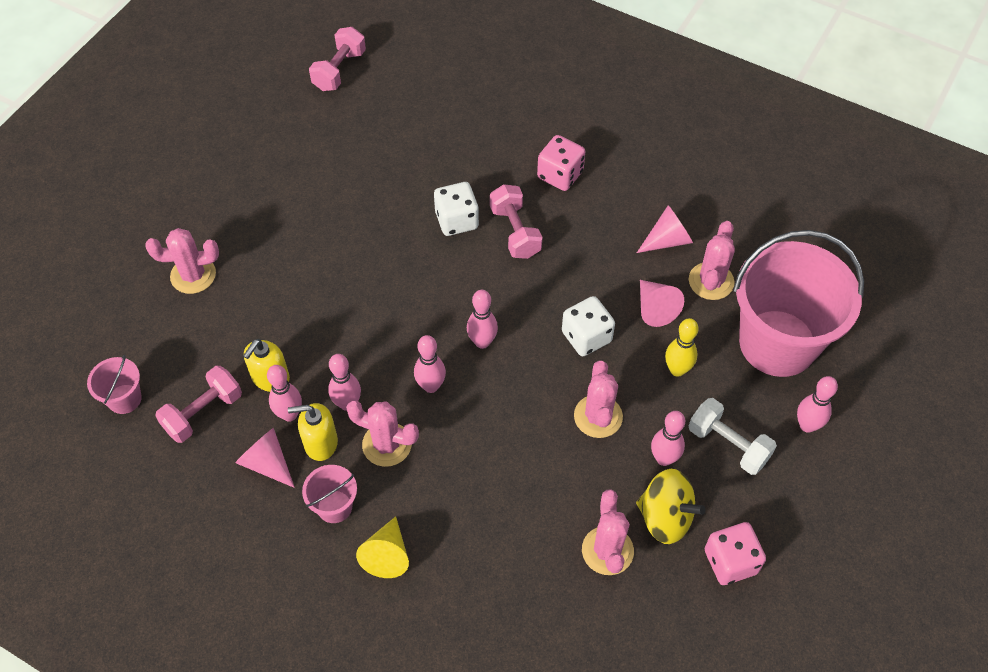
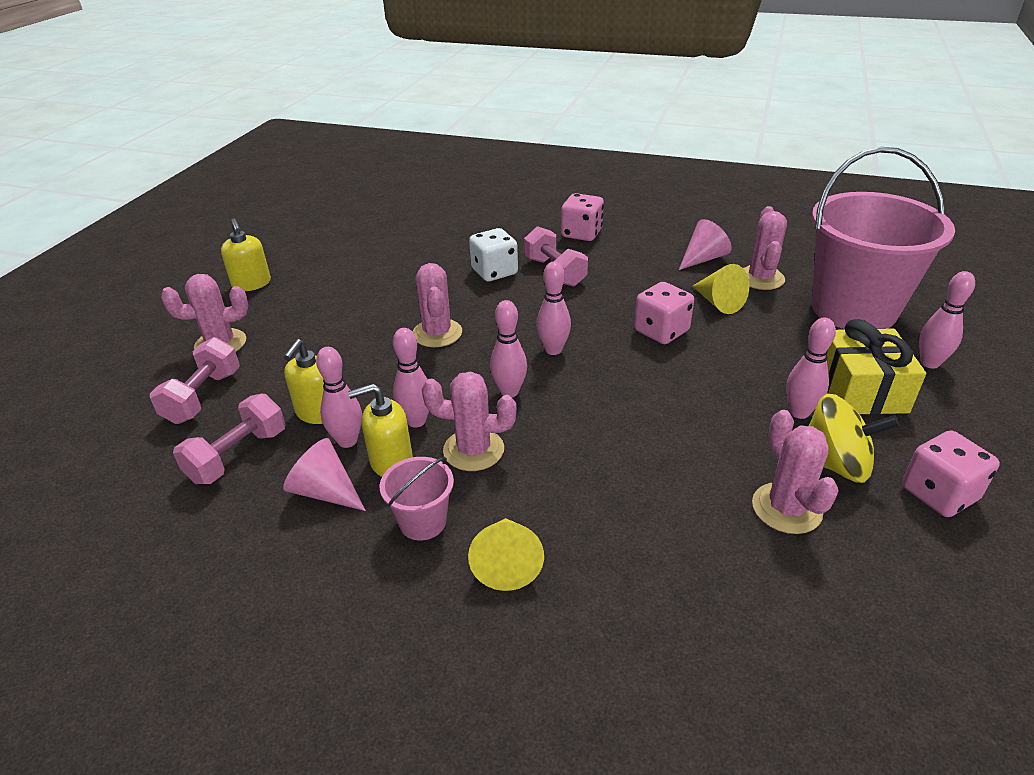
camera: 10 degrees left, 20 degrees down
pink bucket [87,355,142,414] -> none
pink dumbbell [309,27,366,91] -> pink dumbbell moved to [150,337,240,424]
white dice [562,296,615,356] -> pink dice [634,282,694,344]
pink cactus [574,361,623,438] -> pink cactus moved to [412,263,462,347]
pink cone [640,280,684,327] -> yellow cone [692,264,749,314]
yellow bowling pin [665,318,699,377] -> none
white dumbbell [689,398,777,475] -> yellow gift [826,319,926,415]
none -> yellow soap dispenser [221,219,271,291]

